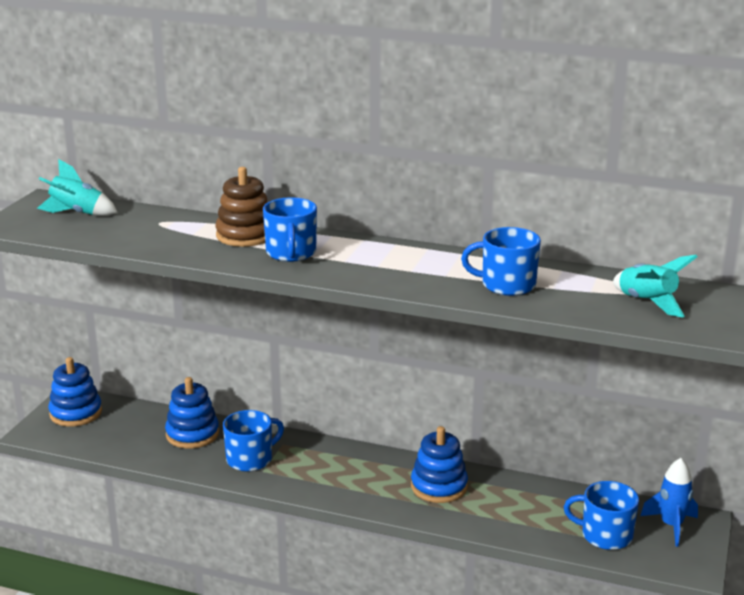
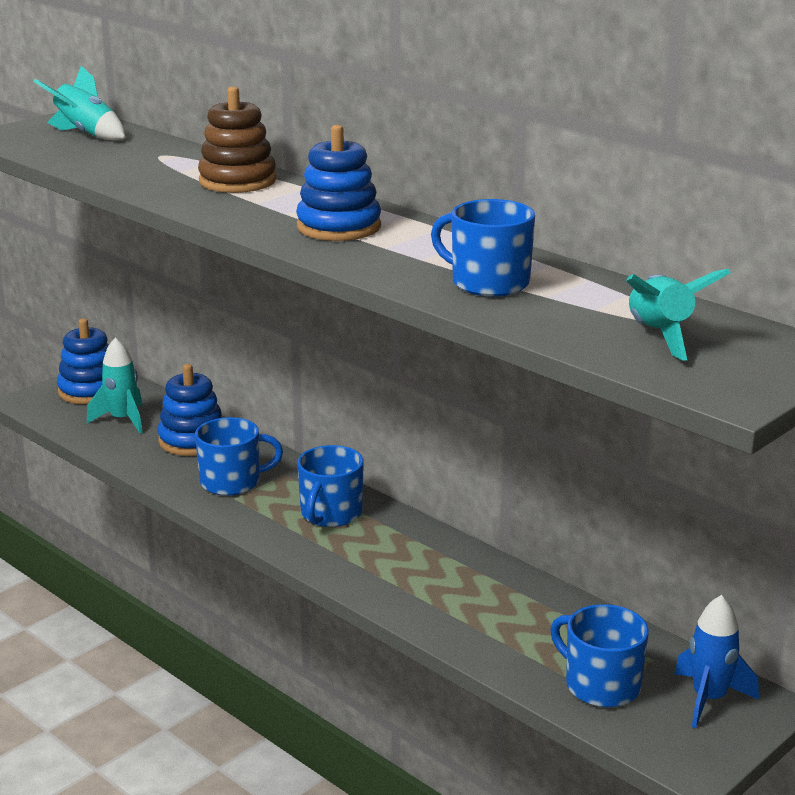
camera: 25 degrees right, 0 degrees up
blue mug [263,197,317,262] -> blue mug moved to [297,445,364,527]
blue stacking toy [411,426,468,503] -> blue stacking toy moved to [296,125,381,241]
none -> turquoise rocket [87,338,143,434]

